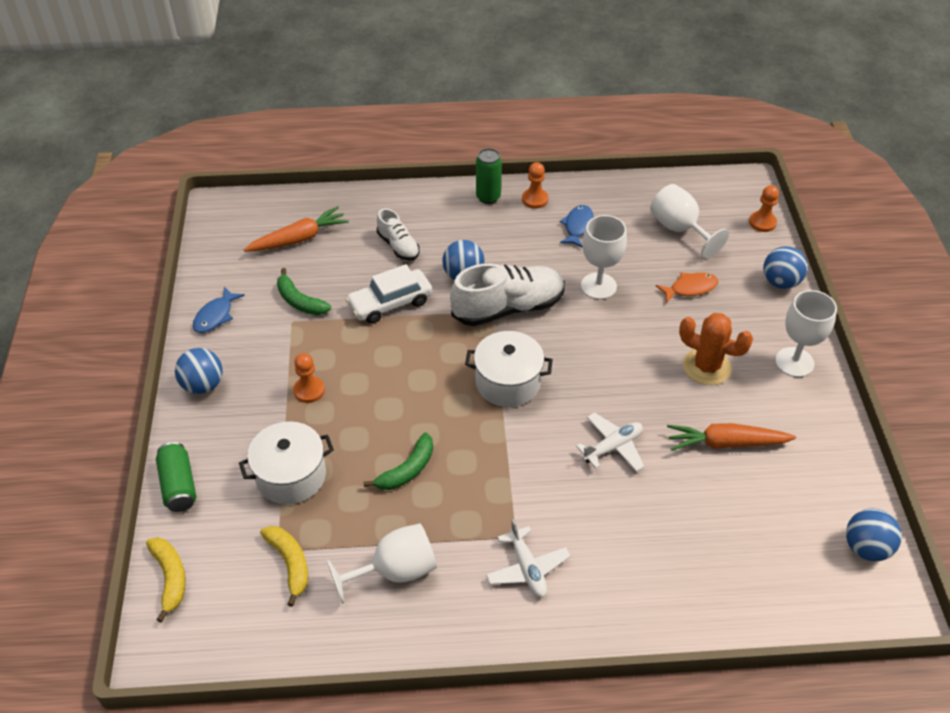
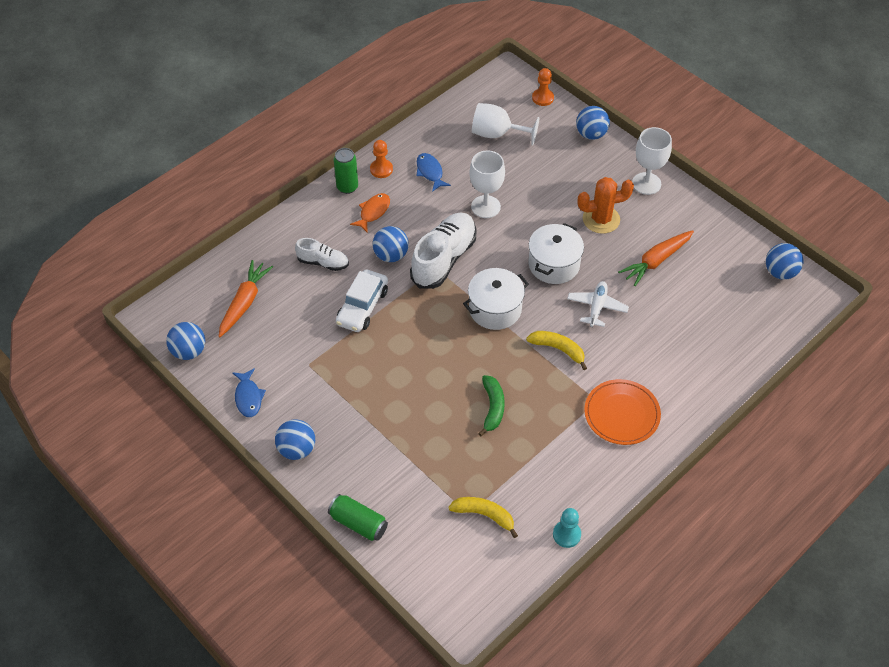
camera: 40 degrees left, 5 degrees up
yellow banana [146,537,186,623] -> yellow banana moved to [526,331,587,370]
white pot [239,421,334,505] -> white pot moved to [528,223,584,284]
green banana [277,268,331,315] -> none
orange pawn [293,353,325,403] -> none
white goblet [327,523,437,604] -> none
white plane [486,519,570,597] -> orange plate [584,379,661,445]
orange fish [656,272,718,303] -> orange fish moved to [350,193,390,232]
none -> blue ball [166,322,205,360]
none -> turquoise pawn [553,508,581,548]

